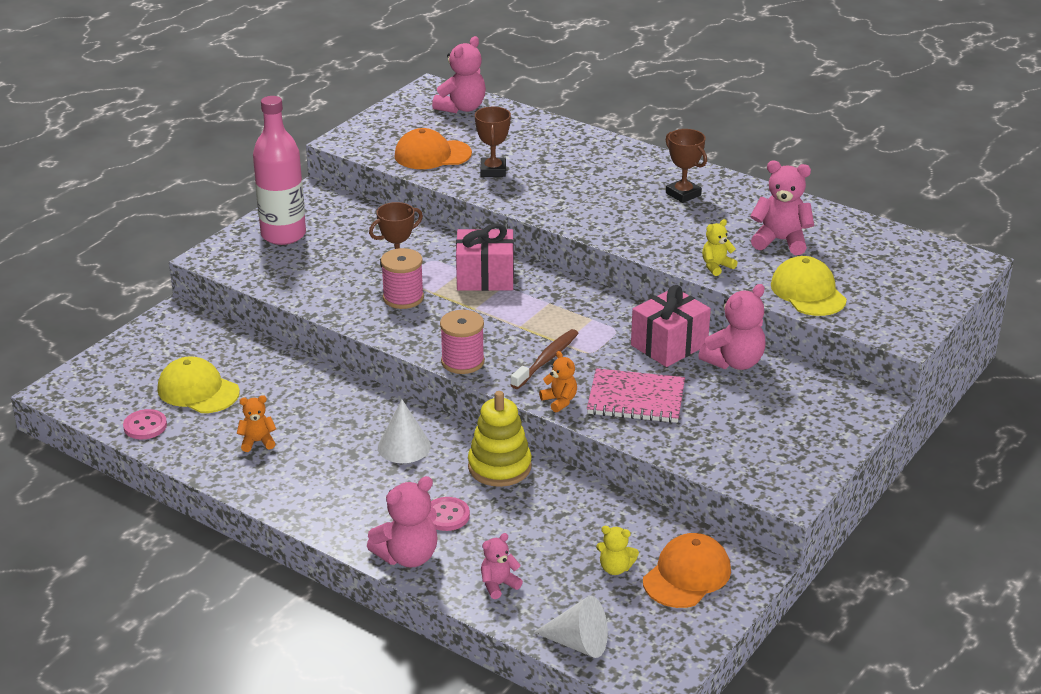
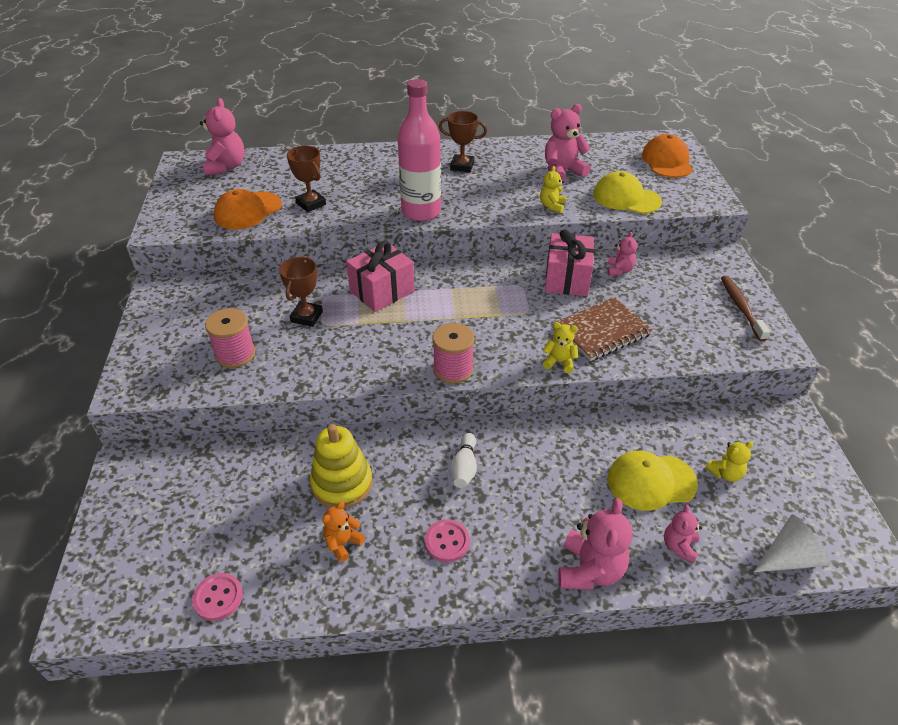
camera: 40 degrees left, 10 degrees up
yellow cap [158,357,240,413] -> yellow cap moved to [607,451,698,511]
pink bottle [253,96,306,245] -> pink bottle moved to [397,79,441,221]
white cone [378,399,431,463] -> white bowling pin [450,433,477,488]
pink spool [381,248,424,309] -> pink spool moved to [205,308,255,368]
pink button [431,497,470,531] -> pink button moved to [425,519,470,562]
yellow stacking toy [468,391,532,487] -> yellow stacking toy moved to [310,424,373,509]
brown toothbrush [511,329,579,389] -> brown toothbrush moved to [721,276,770,341]
orange teddy bear [539,351,577,412] -> yellow teddy bear [543,322,578,373]
pink notebook [587,368,685,423] -> brown notebook [556,297,653,361]
orange cap [643,533,731,608] -> orange cap moved to [642,134,693,178]
pink teddy bear [698,284,765,370] -> pink teddy bear [607,232,637,276], size x0.57

